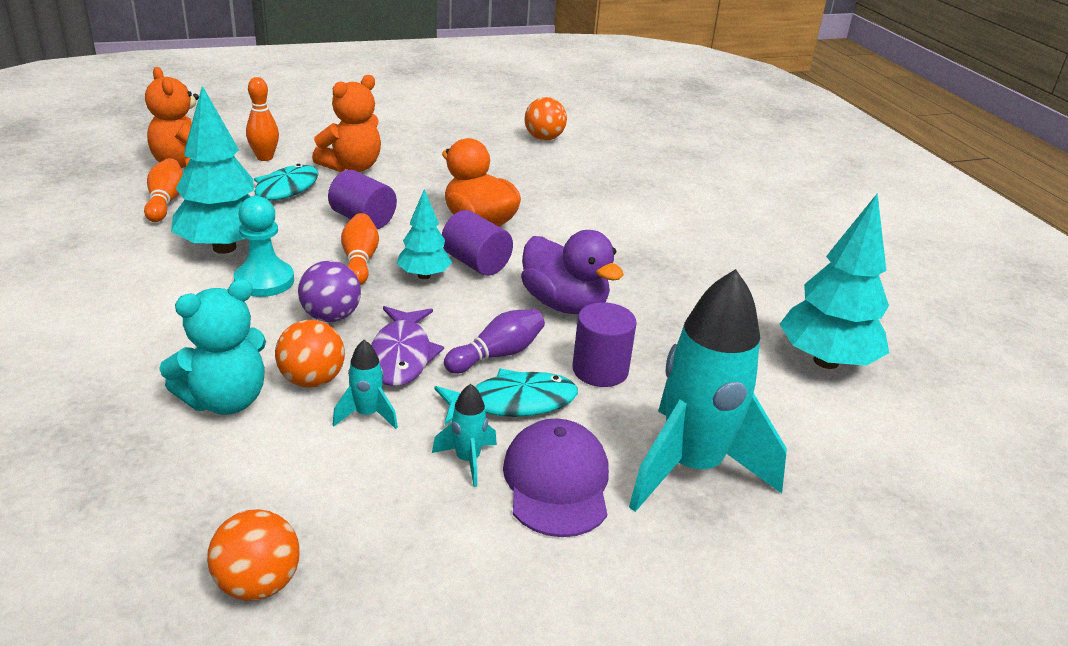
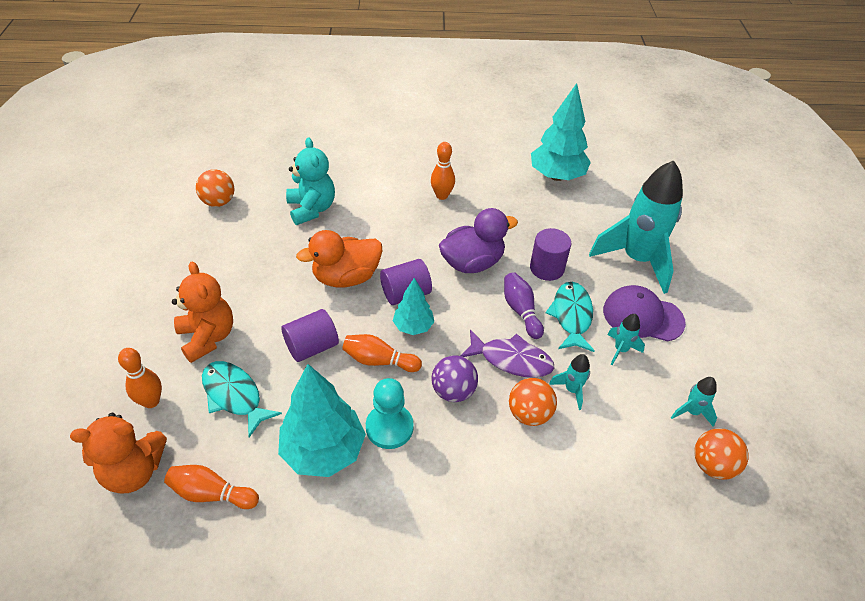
camera: 70 degrees left, 15 degrees up
turquoise teddy bear [159,279,266,415] -> turquoise teddy bear moved to [286,137,335,225]
none -> orange bowling pin [431,142,455,200]
none -> turquoise rocket [671,377,717,427]

